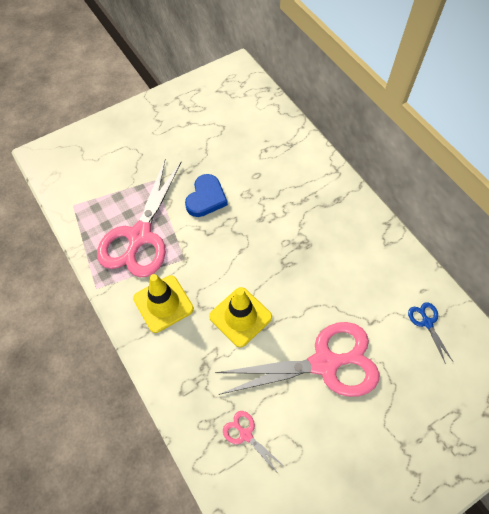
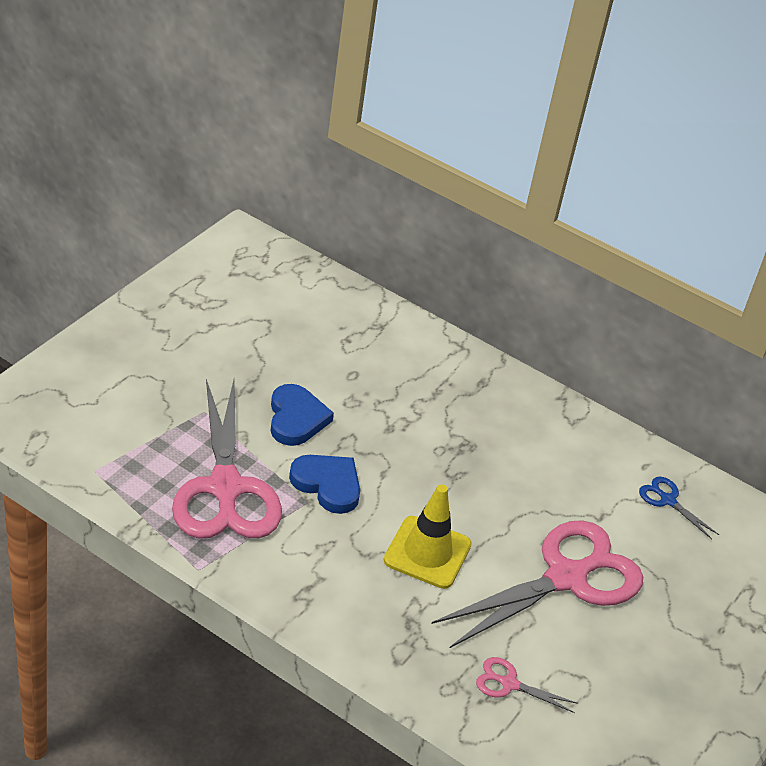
camera: 30 degrees left, 20 degrees down
yellow traffic cone [133,274,194,333] -> none
none -> blue heart [289,455,360,514]

